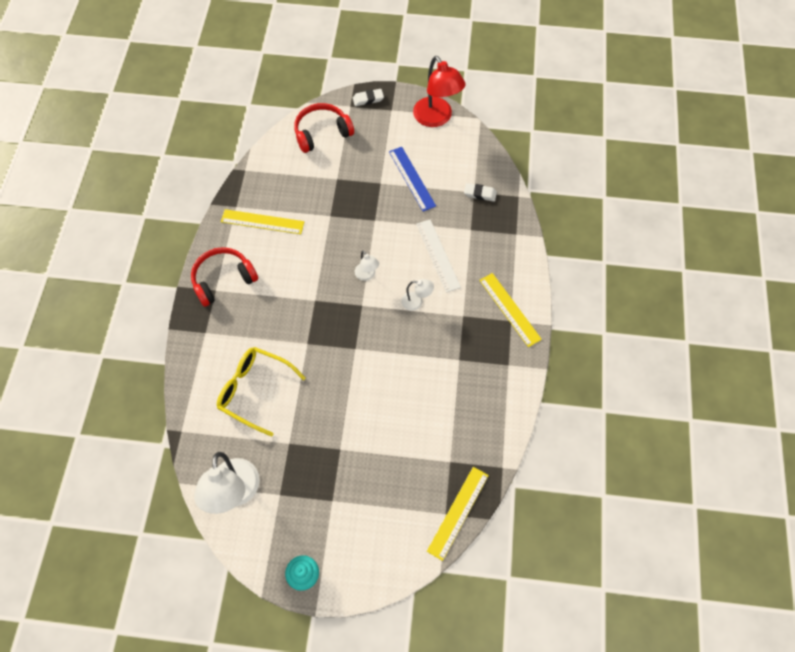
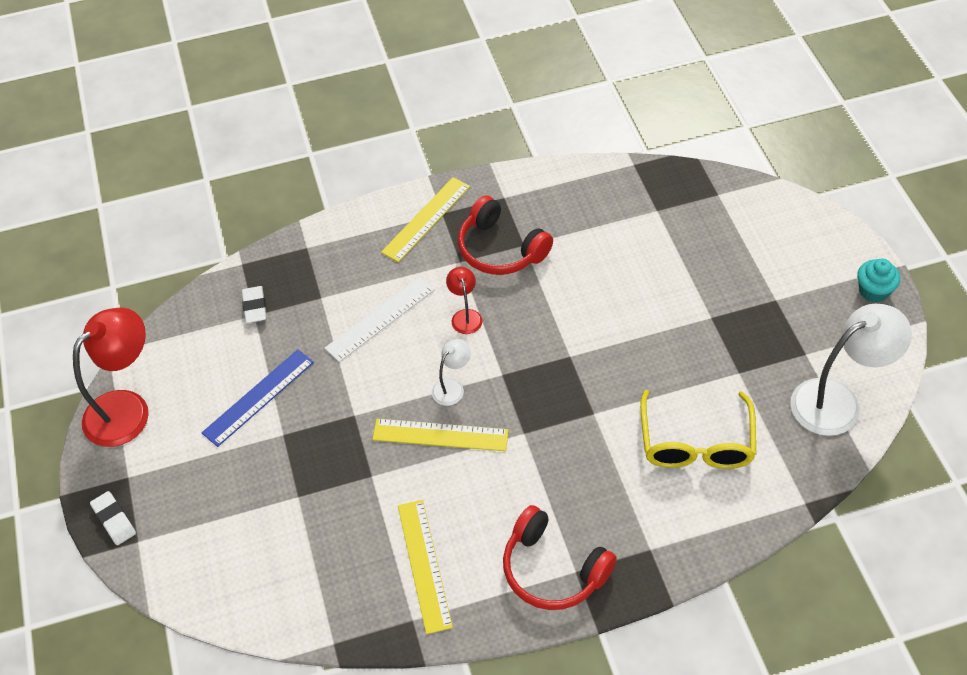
camera: 110 degrees left, 10 degrees down
red headphones [294,103,354,153] -> red headphones moved to [458,196,553,275]
white lamp [401,279,434,311] -> red lamp [446,267,483,334]
yellow ruler [427,467,489,561] -> yellow ruler moved to [372,419,509,451]

